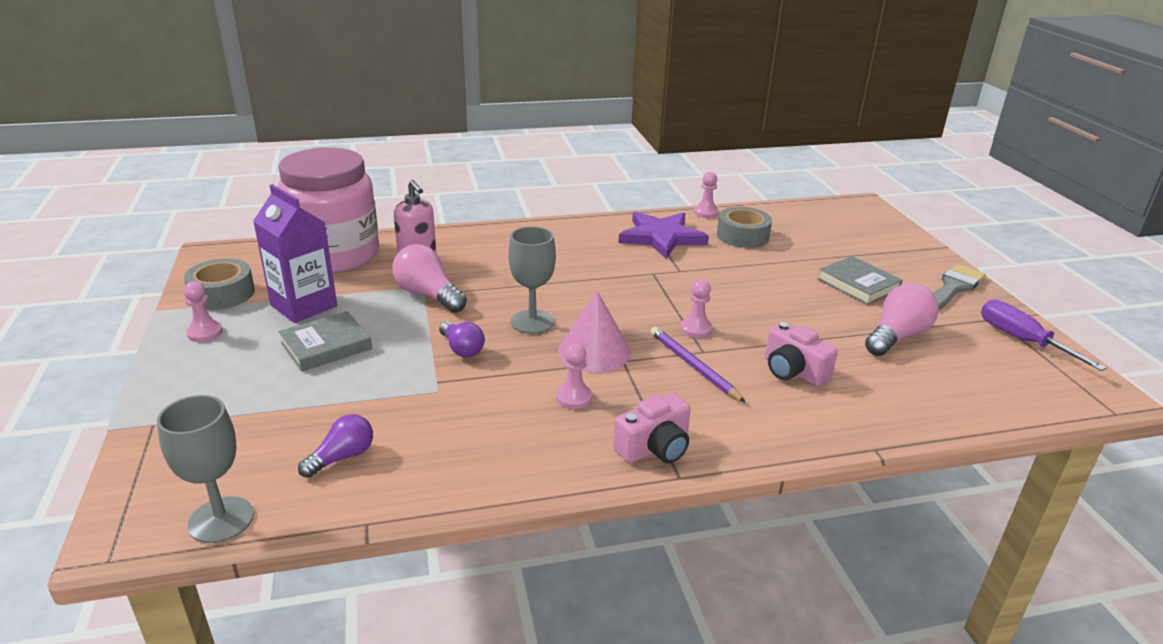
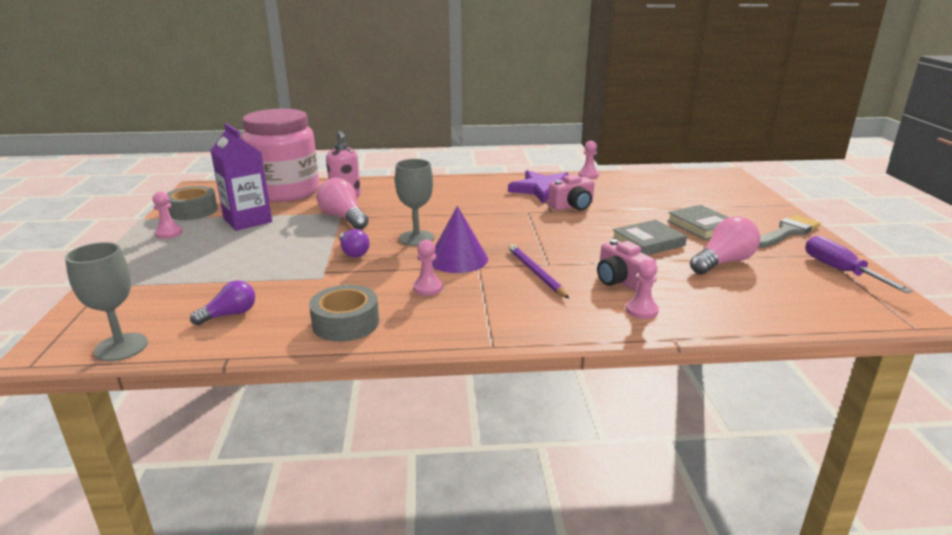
camera: 10 degrees right, 5 degrees down
grey book [279,311,372,372] -> grey book moved to [612,220,687,255]
pink cone [558,291,631,373] -> purple cone [432,206,488,273]
pink camera [613,393,691,464] -> pink camera moved to [548,174,594,210]
pink pawn [680,279,713,338] -> pink pawn moved to [626,260,659,319]
grey tape [717,207,772,248] -> grey tape moved to [309,285,379,342]

